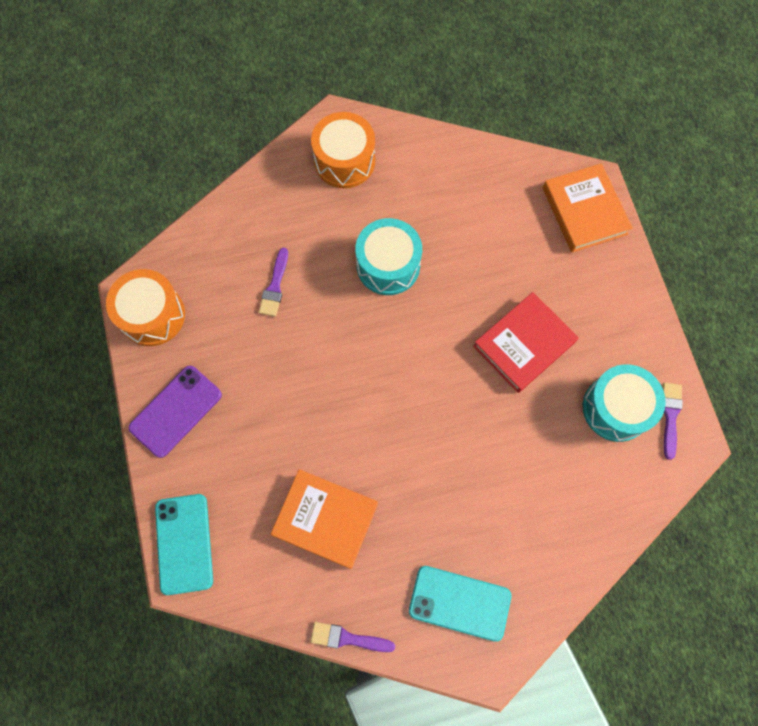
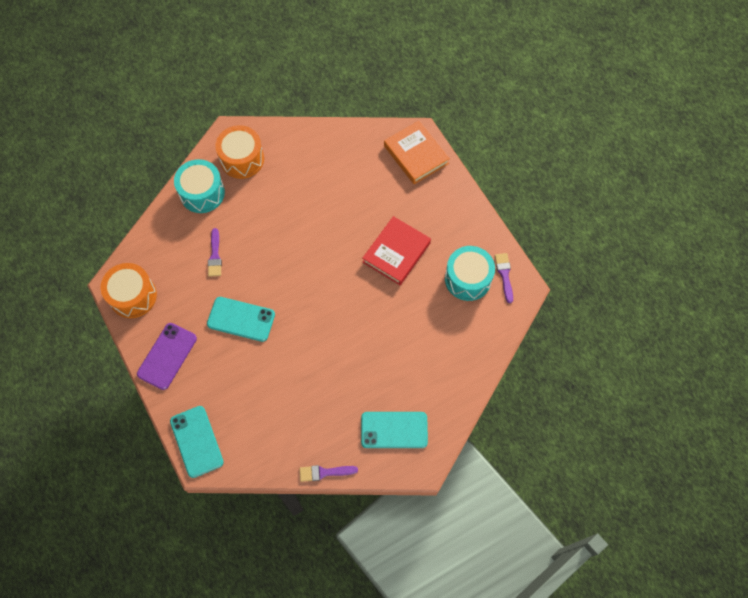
camera: 15 degrees left, 5 degrees down
orange book [271,469,378,569] -> none
turquoise drum [355,218,422,295] -> turquoise drum moved to [174,159,225,213]
none -> turquoise phone [207,297,275,342]

